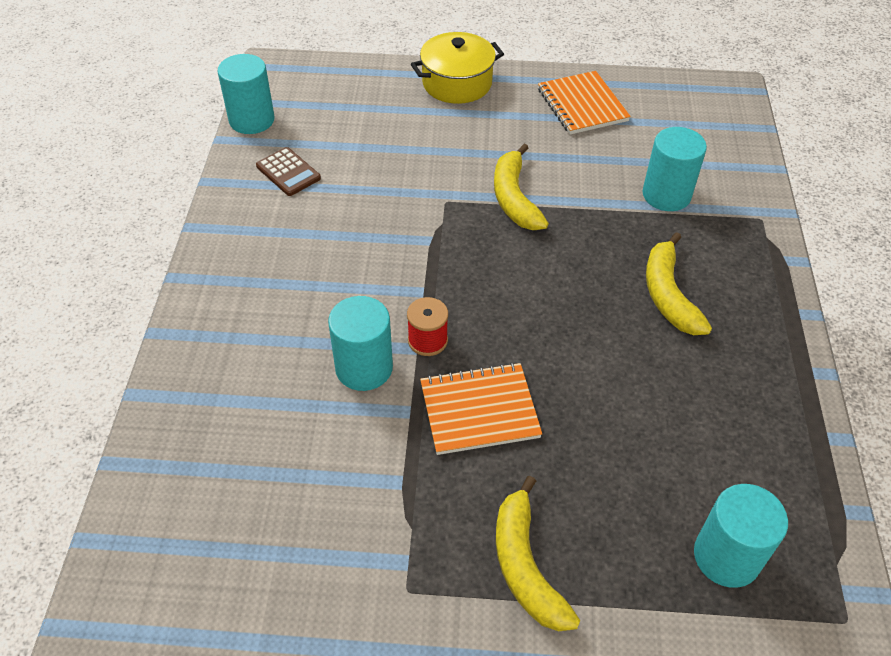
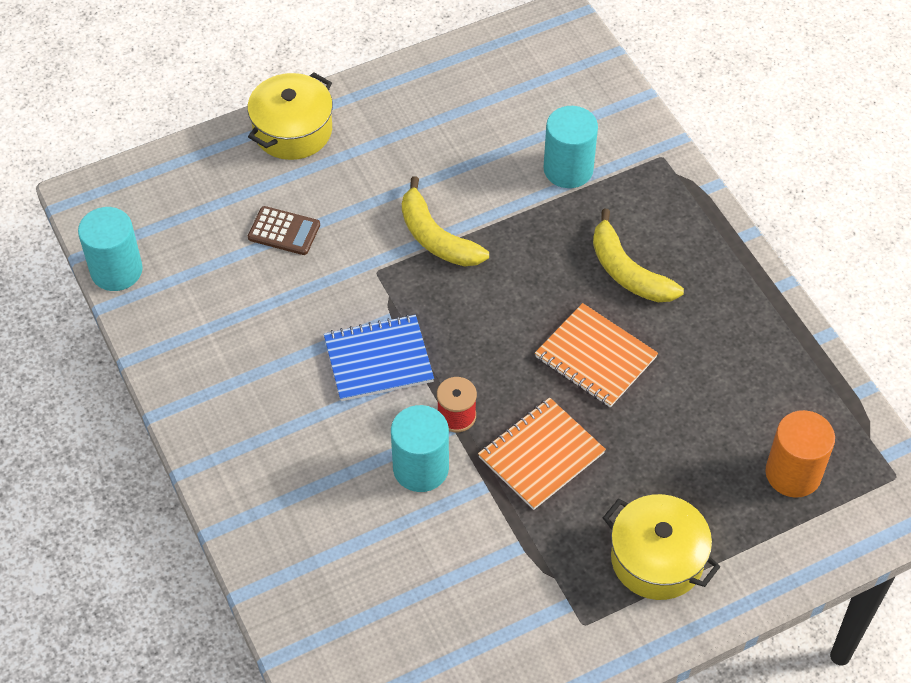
camera: 30 degrees left, 5 degrees up
brown calculator [256,147,321,196] -> brown calculator moved to [248,206,320,255]
yellow banana [496,476,580,631] -> yellow pot [603,494,720,600]
orange notebook [538,71,631,135] -> orange notebook moved to [535,303,658,407]
turquoise cylinder [694,484,788,588] -> orange cylinder [766,410,835,498]
none -> blue notebook [324,314,434,401]

